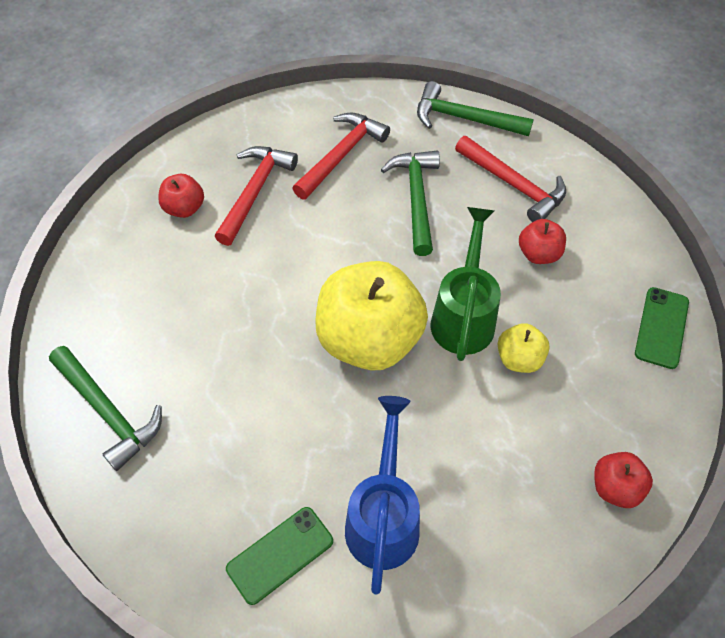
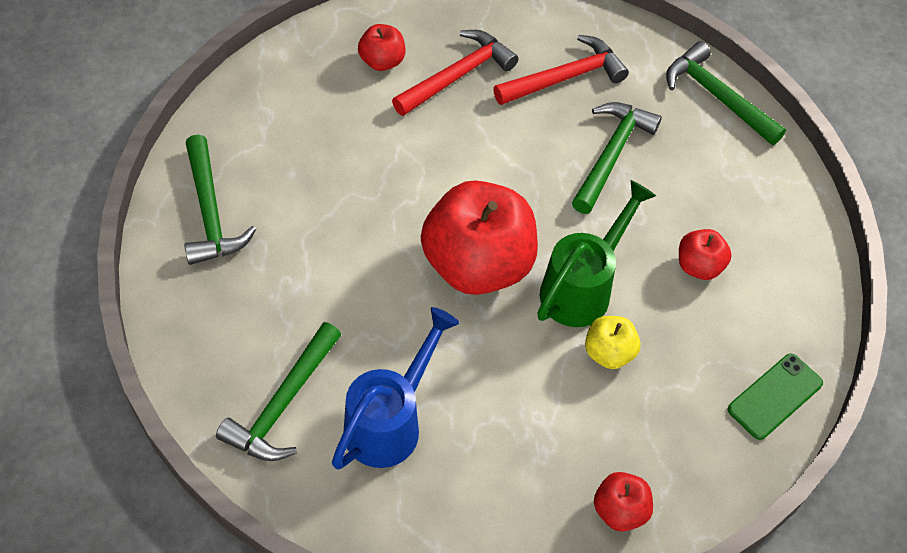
camera: 25 degrees right, 0 degrees up
green phone [226,507,333,605] -> green hammer [216,322,341,461]
yellow apple [315,261,428,371] -> red apple [421,180,538,295]
red hammer [455,136,566,222] -> none

